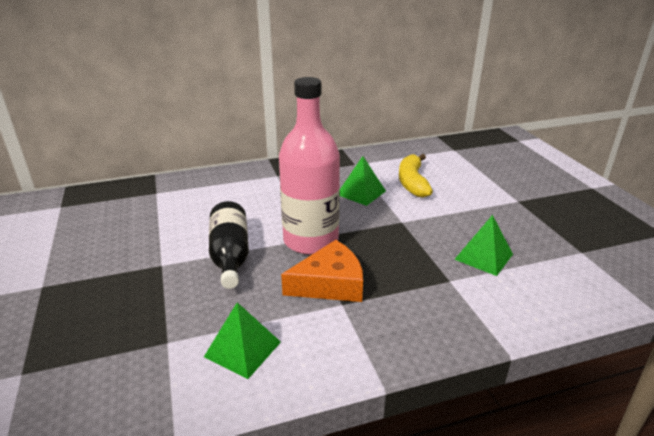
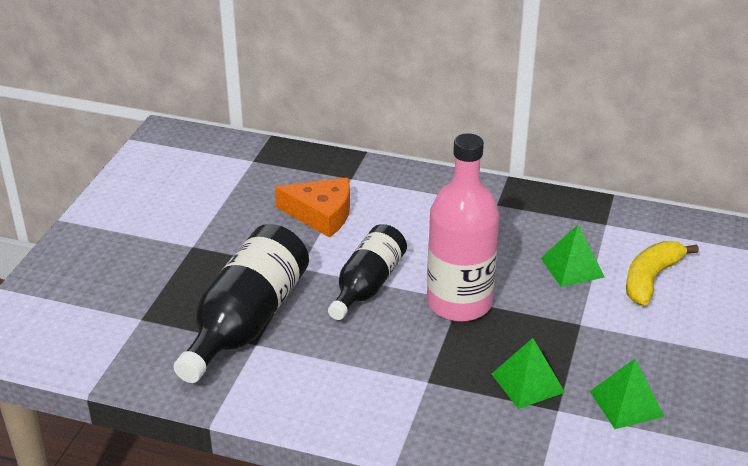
camera: 35 degrees right, 5 degrees up
green pyramid [204,302,281,379] -> green pyramid moved to [492,338,565,409]
orange cheese [281,240,363,302] -> orange cheese moved to [275,178,350,238]
none -> black bottle [174,224,309,383]

